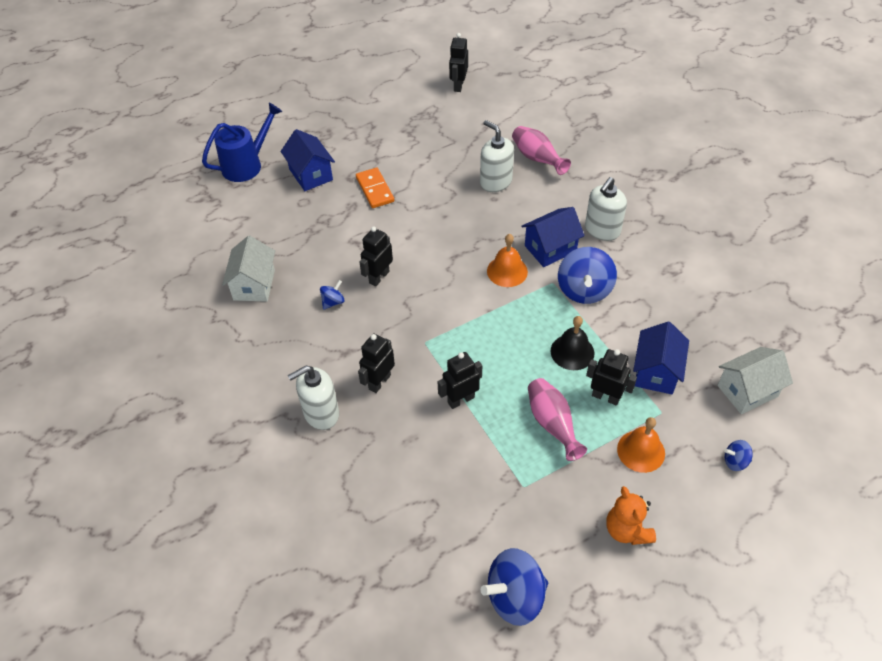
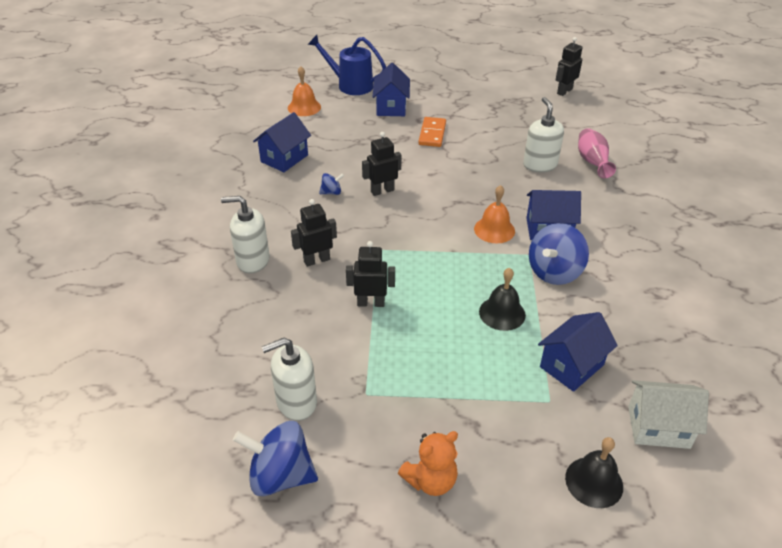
camera: 30 degrees right, 10 degrees down
blue watering can [202,103,282,182] -> blue watering can turned 150 degrees counterclockwise [308,35,386,95]
white house [222,236,275,302] -> blue house [253,112,311,172]
pink vase [528,378,587,461] -> none
white soap dispenser [585,177,627,241] -> white soap dispenser moved to [262,338,317,421]
black robot [586,349,637,406] -> none
orange teddy bear [606,486,656,545] -> orange teddy bear turned 135 degrees counterclockwise [398,431,458,496]
orange bell [617,417,665,473] -> orange bell moved to [288,66,321,116]
blue spinning top [724,440,753,471] -> black bell [565,437,623,508]

